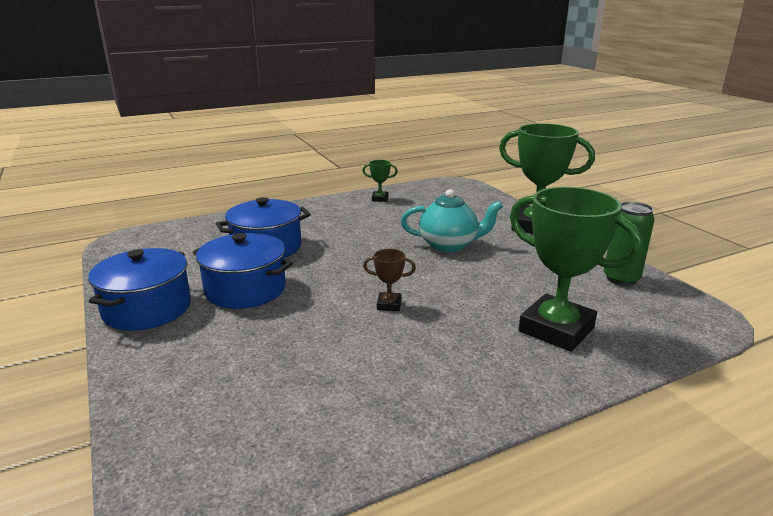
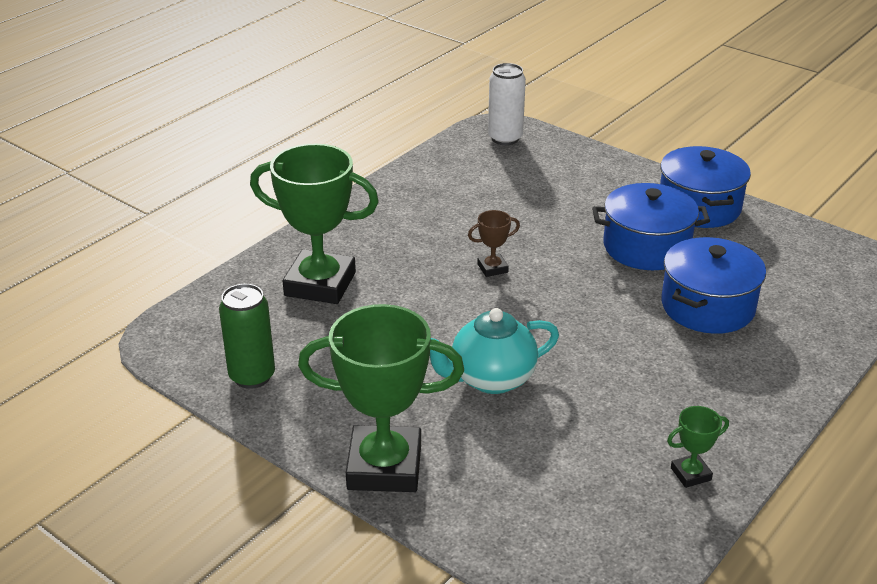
camera: 155 degrees right, 10 degrees up
none -> white can [488,63,526,145]

